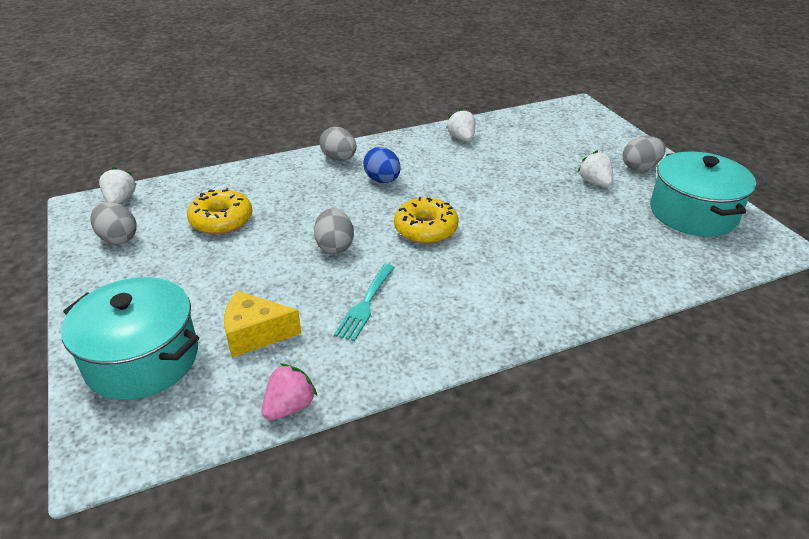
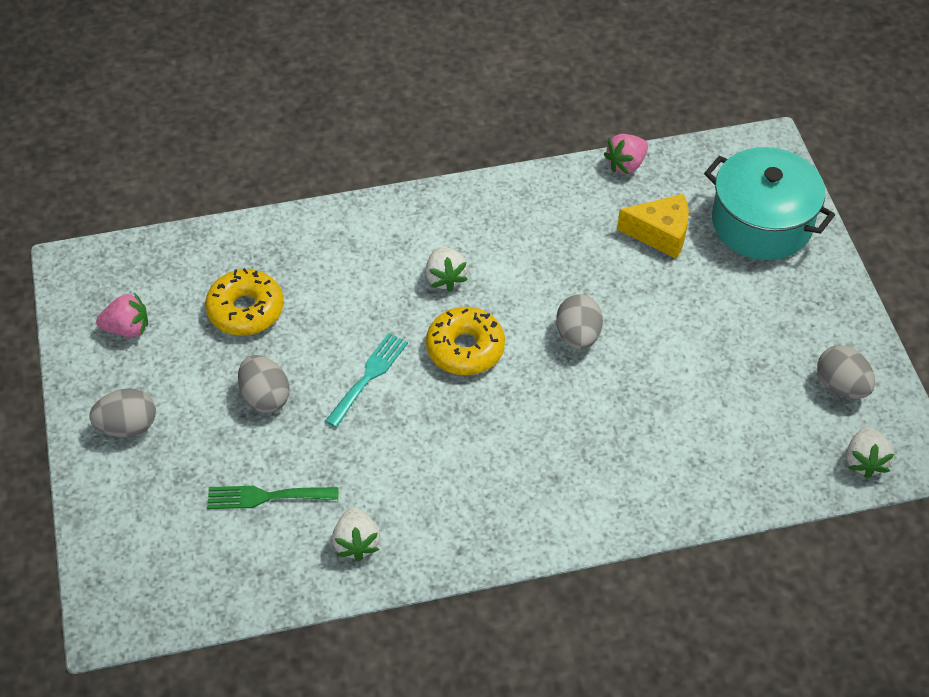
camera: 170 degrees left, 15 degrees up
yellow donut [187,188,252,234] -> yellow donut moved to [205,268,283,336]
grey egg [319,127,357,161] -> grey egg moved to [238,355,289,413]
turquoise fork [334,264,395,341] -> turquoise fork moved to [325,333,408,428]
blue egg [363,147,400,183] -> none
white strawberry [577,150,613,187] -> white strawberry moved to [426,247,468,292]
turquoise pot [650,151,756,237] -> pink strawberry [96,292,148,337]
none -> green fork [207,486,339,509]

